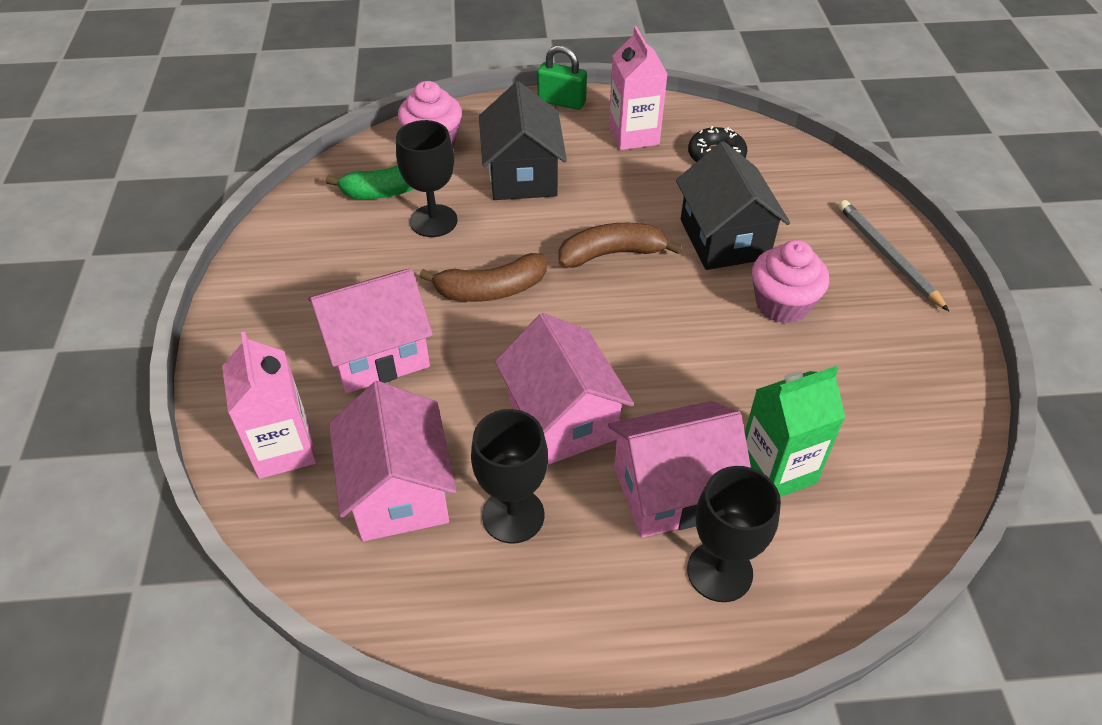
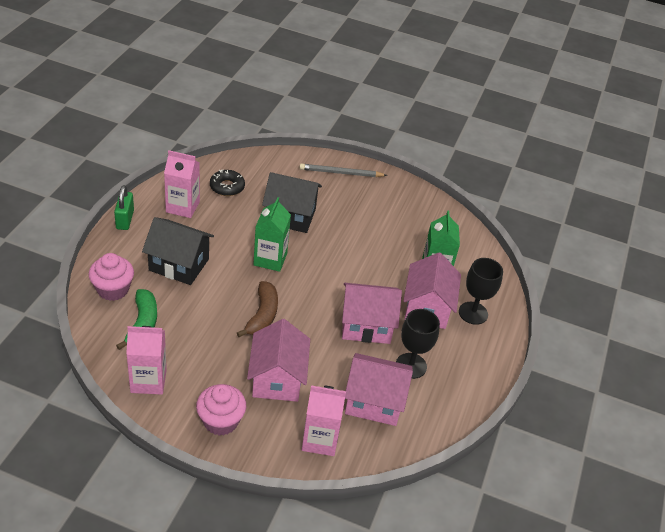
camera: 70 degrees left, 5 degrees down
black goblet [396,120,458,237] -> none
green padlock [537,45,587,110] -> green padlock turned 45 degrees counterclockwise [114,185,134,230]
brown banana [558,223,682,268] -> green carton [253,197,291,272]
pink cupcake [752,240,829,323] -> pink cupcake moved to [196,384,246,436]
none -> pink carton [126,326,167,395]

